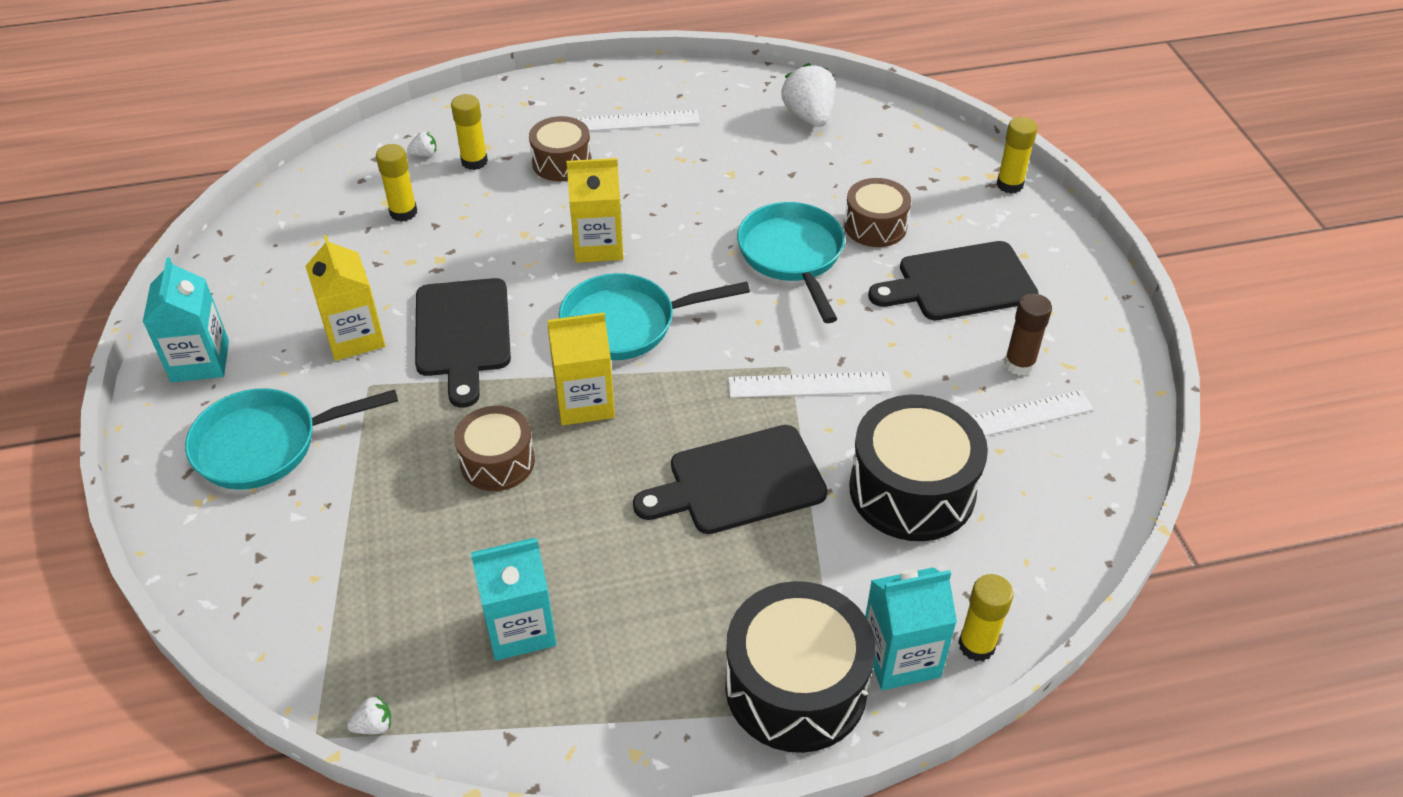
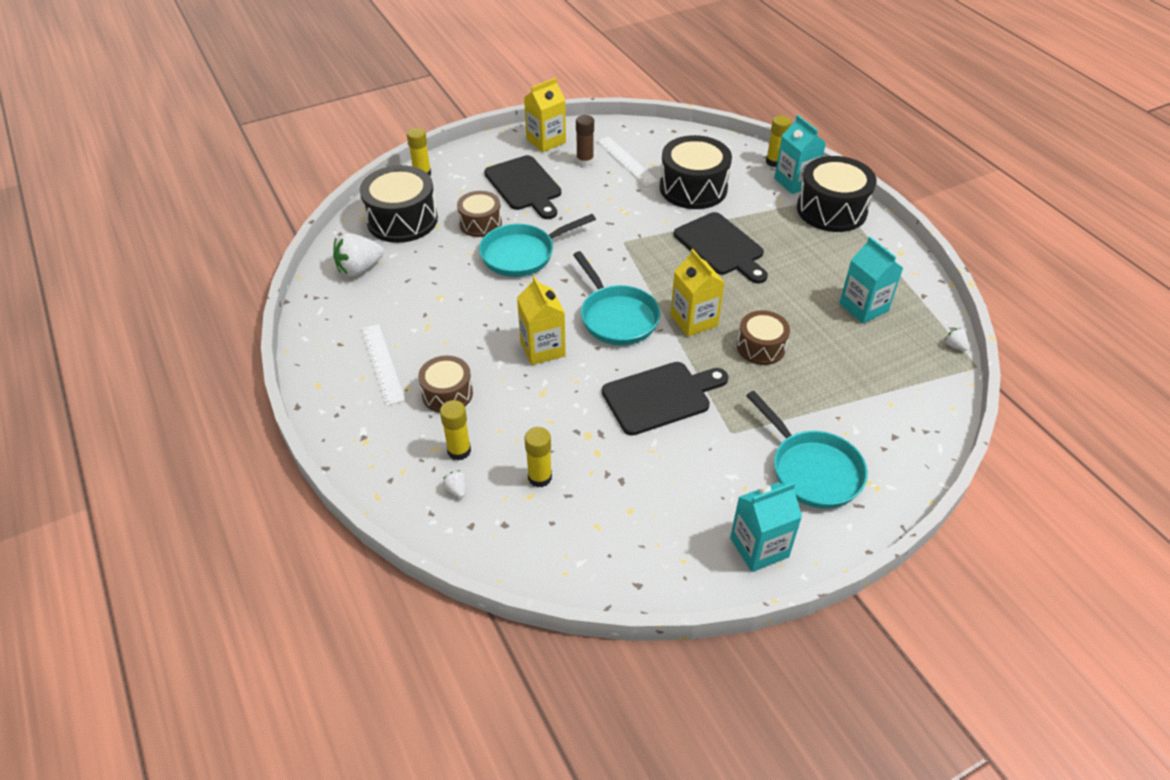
camera: 105 degrees left, 0 degrees up
yellow carton [305,235,386,361] -> yellow carton moved to [524,78,566,152]
white ruler [728,371,892,398] -> none
none -> black drum [360,165,438,243]

